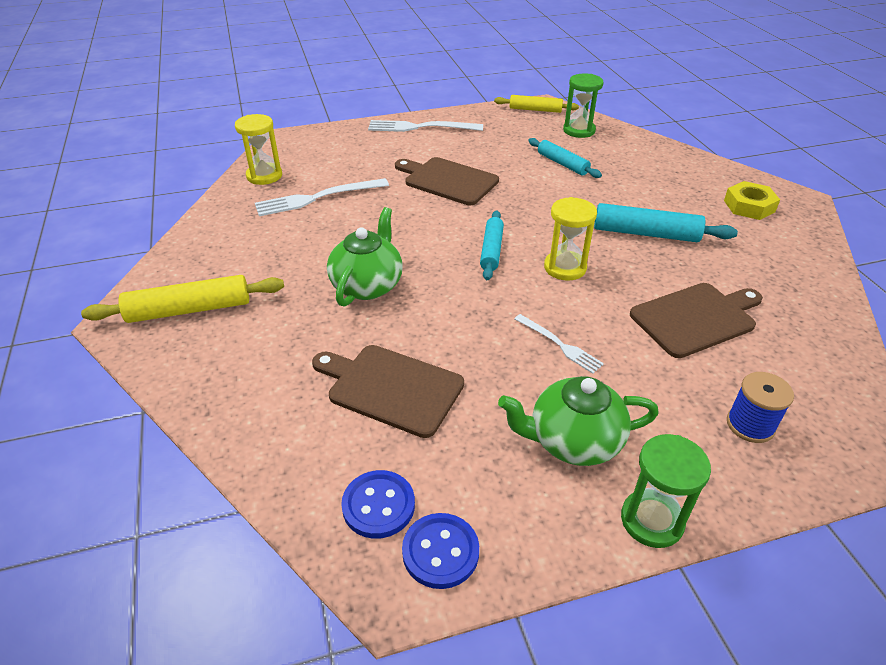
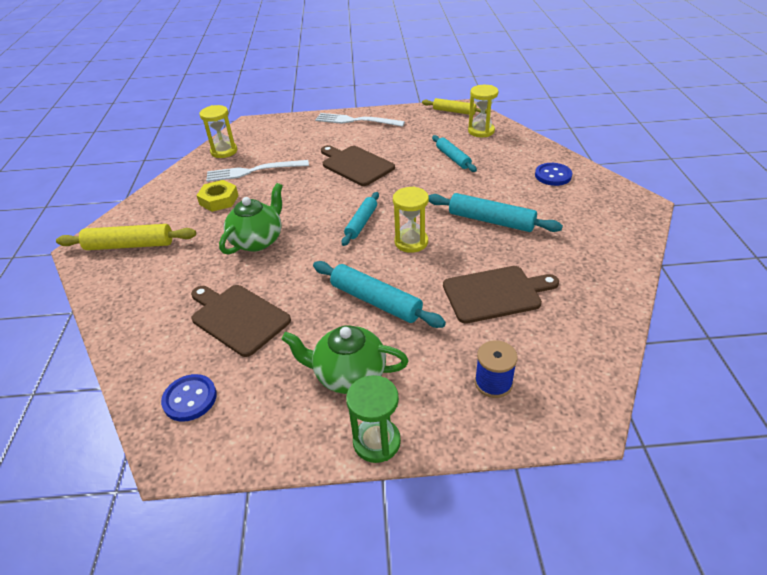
camera: 15 degrees right, 0 degrees up
blue button [402,513,479,589] -> blue button moved to [535,163,572,186]
white fork [514,314,604,374] -> turquoise rolling pin [313,261,446,328]
green hourglass [563,73,604,138] -> yellow hourglass [468,85,499,137]
yellow nut [724,181,780,220] -> yellow nut moved to [196,180,239,212]

